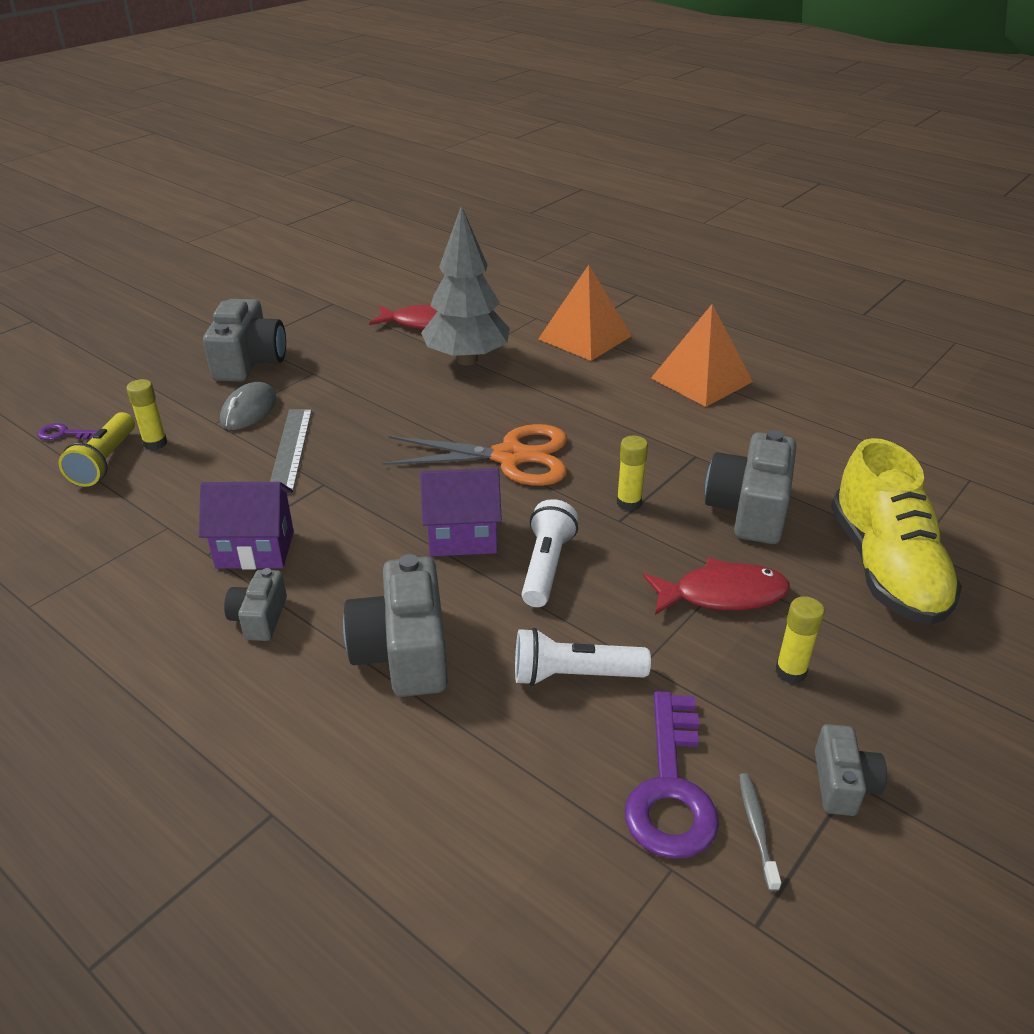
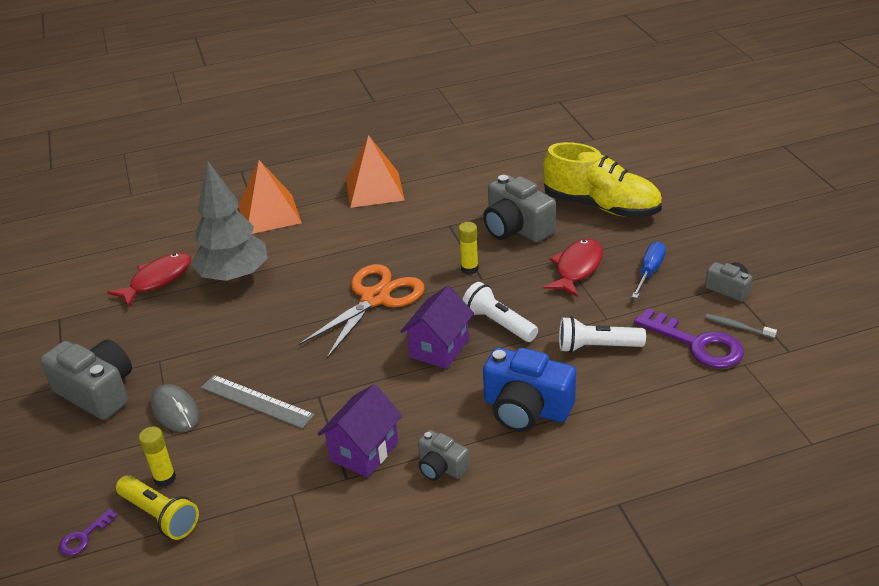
camera: 55 degrees left, 0 degrees up
grey camera [343,554,448,697] -> blue camera [483,348,576,432]
white flashlight [515,628,651,686] -> white flashlight turned 60 degrees clockwise [559,316,646,353]
yellow glue stick [775,596,825,684] -> blue screwdriver [632,242,666,298]

